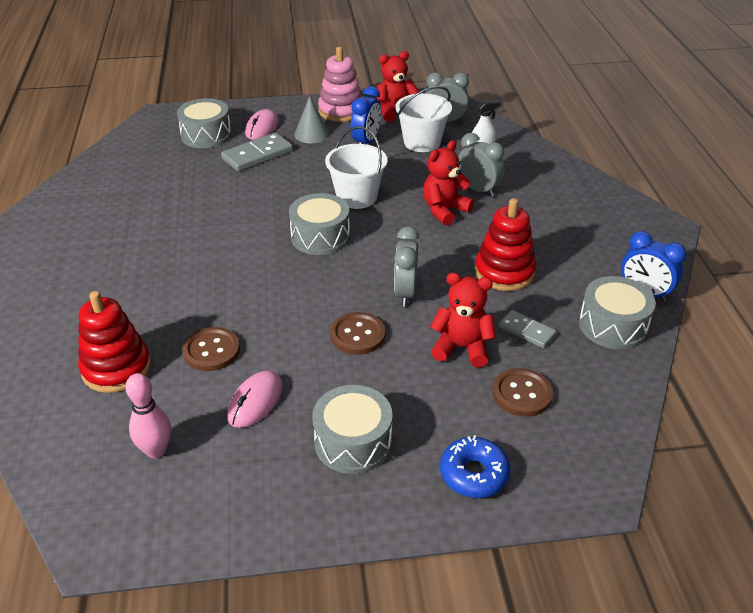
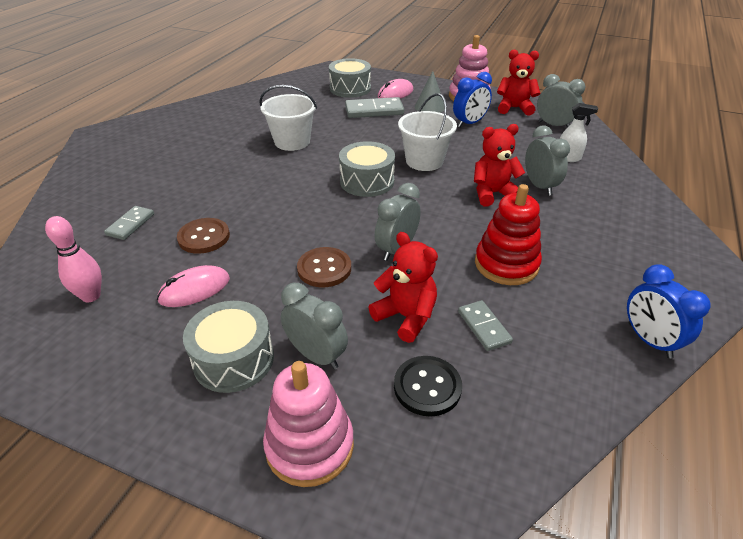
camera: 30 degrees right, 0 degrees up
red stacking toy [78,291,151,393] -> grey domino [104,206,154,240]
white bucket [396,86,452,152] -> white bucket moved to [259,85,317,151]
blue donut [440,435,510,498] -> pink stacking toy [263,361,354,487]
brown button [493,368,553,417] -> black button [394,356,462,417]
grey drum [579,276,656,349] -> none
none -> grey clock [281,283,348,369]

